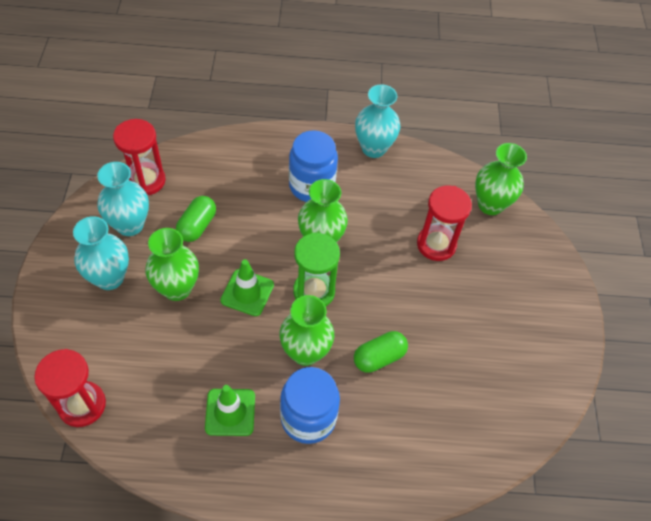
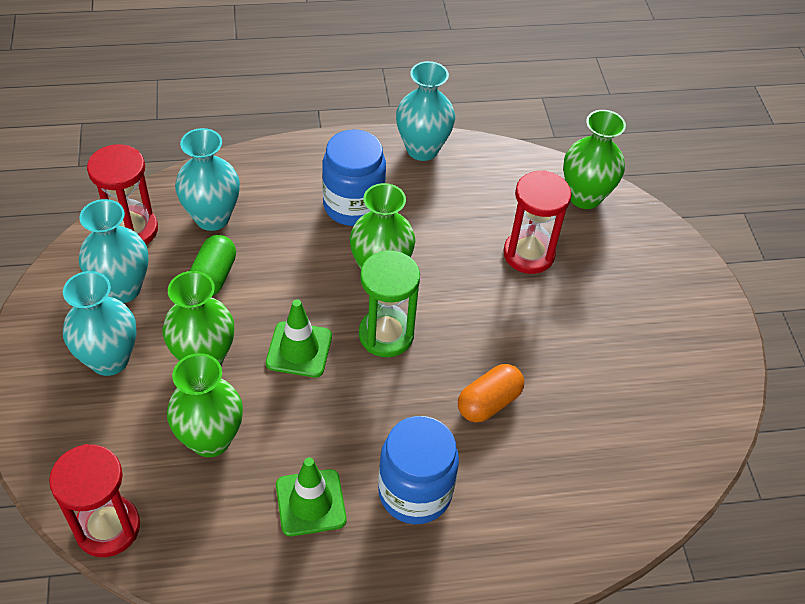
camera: 10 degrees left, 5 degrees down
green vase [279,295,334,366] -> green vase moved to [167,353,243,457]
green capsule [354,331,408,373] -> orange capsule [458,364,524,423]
none -> turquoise vase [175,128,240,231]

